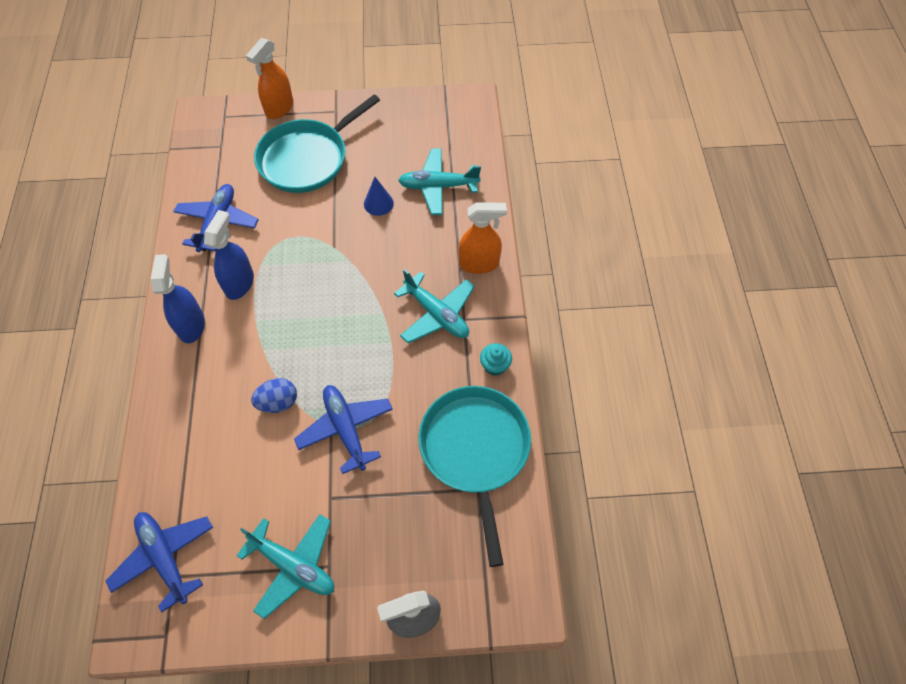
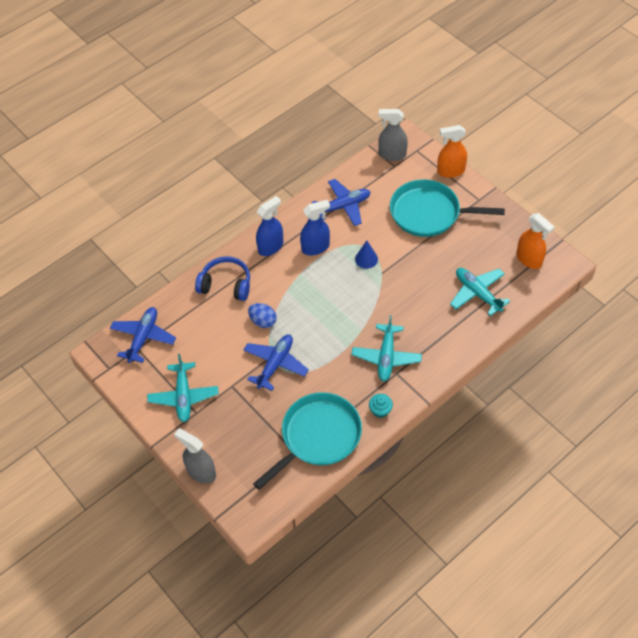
camera: 55 degrees right, 5 degrees down
blue cone [364,177,394,216] -> blue cone moved to [355,240,378,269]
orange spray bottle [458,202,507,274] -> orange spray bottle moved to [516,213,554,269]
none -> blue headphones [195,256,250,301]
none -> grey spray bottle [378,109,408,161]

